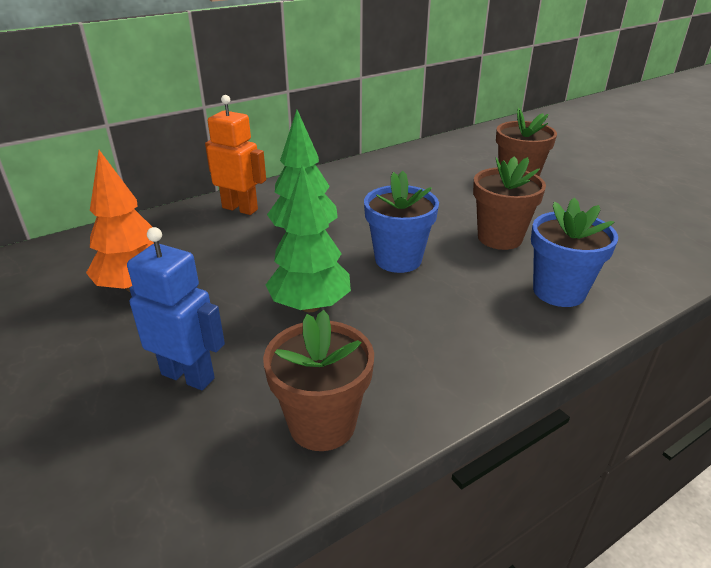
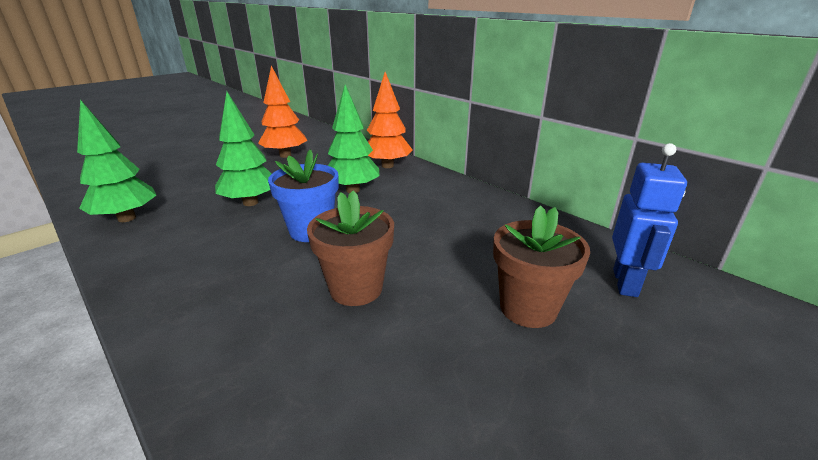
camera: 80 degrees right, 5 degrees down
blue robot [127,227,225,390] -> blue robot moved to [612,143,687,297]
orange robot [205,95,266,215] -> orange tree [367,72,413,168]
brown flower pot [263,310,374,451] -> green tree [77,100,156,222]
blue flower pot [531,197,618,307] -> none

